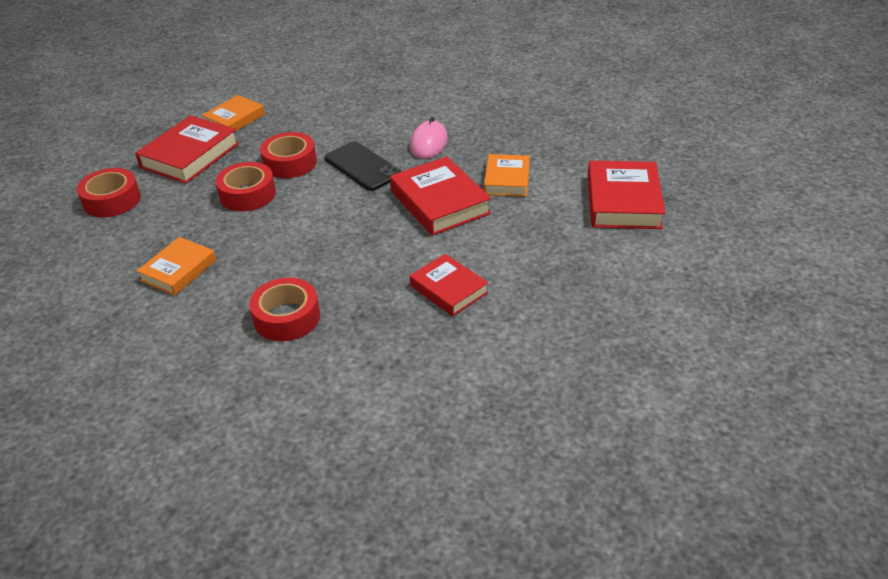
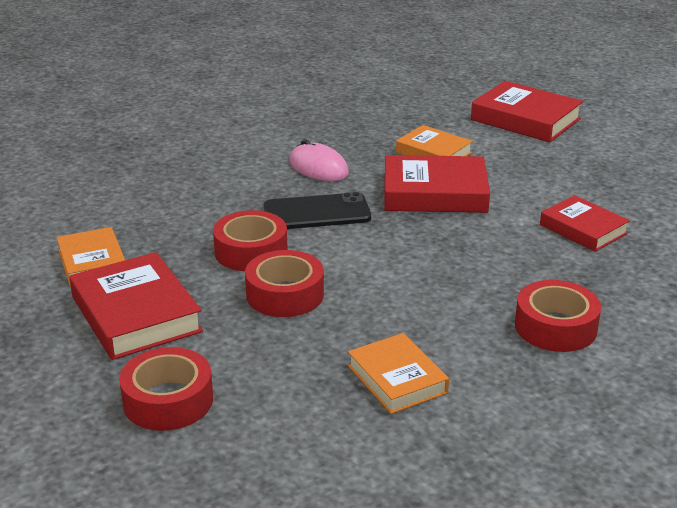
camera: 60 degrees left, 10 degrees down
red book [410,254,488,316] -> red book turned 60 degrees clockwise [540,195,630,252]

